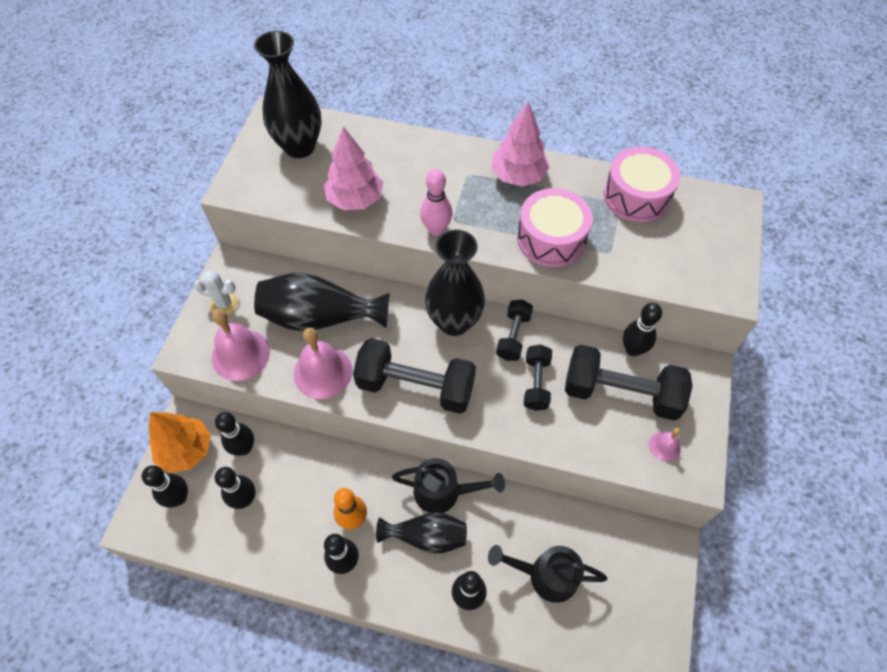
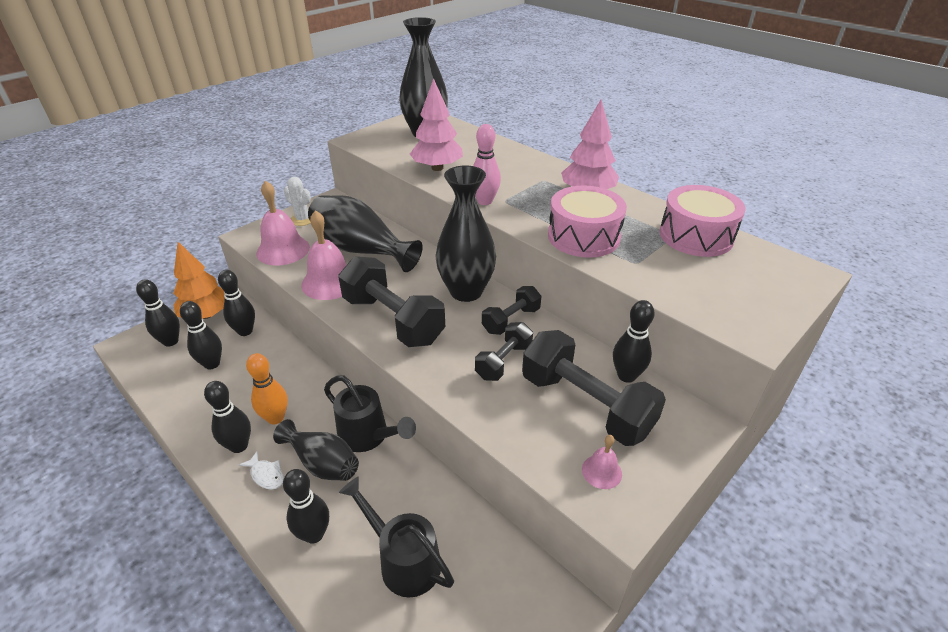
camera: 30 degrees right, 20 degrees down
none -> white fish [239,451,284,490]

